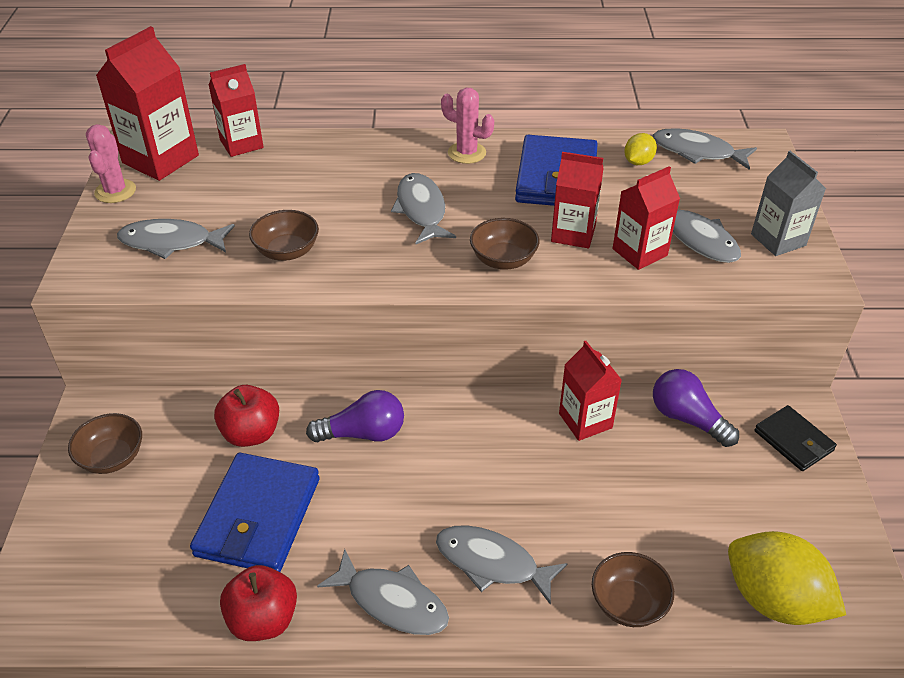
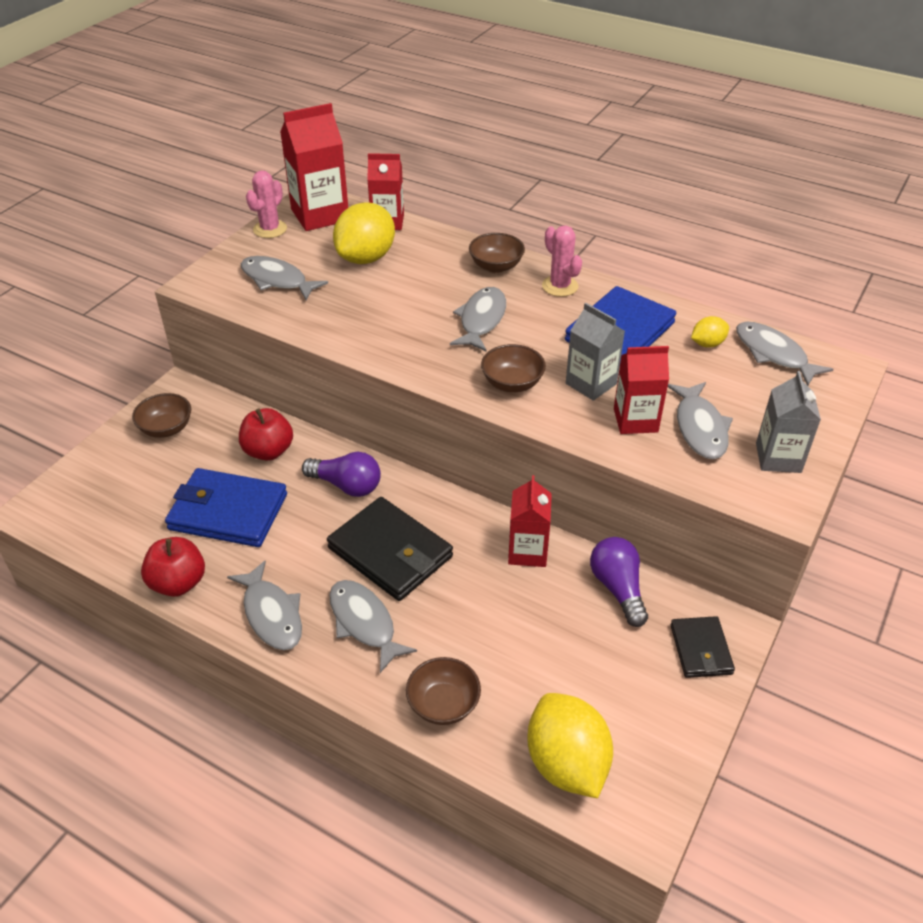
camera: 30 degrees right, 0 degrees up
blue wallet [190,453,320,572] -> blue wallet turned 60 degrees clockwise [165,468,287,547]
brown bowl [249,210,319,261] -> brown bowl moved to [469,233,525,273]
red carton [551,152,604,248] -> grey carton [566,303,625,401]
none -> black wallet [327,497,453,601]
none -> yellow lemon [333,202,395,264]

